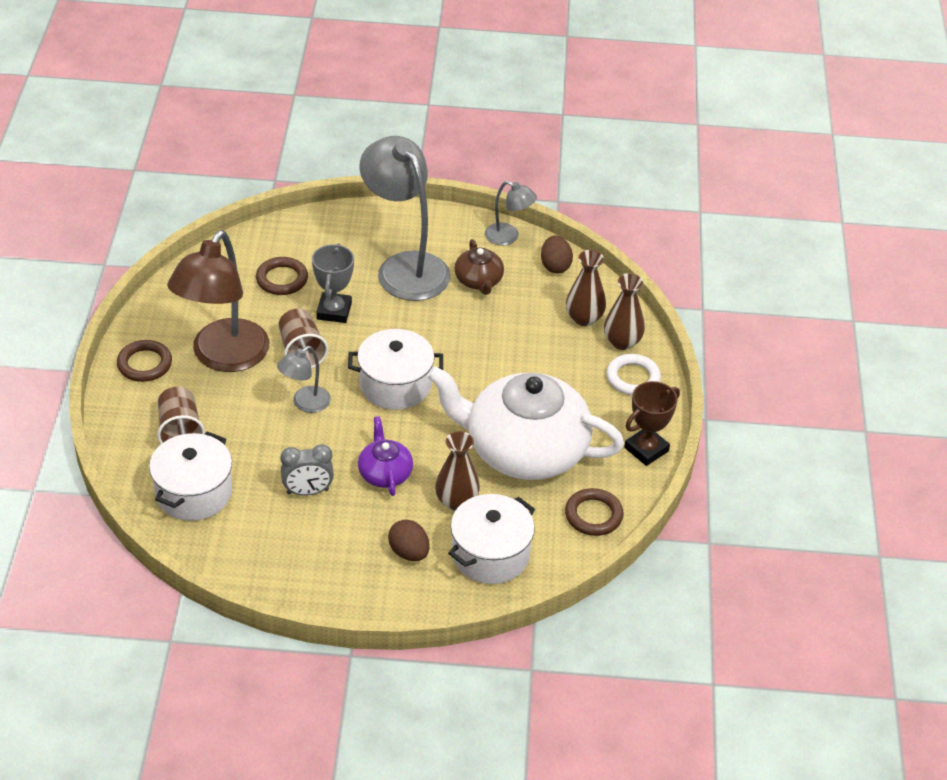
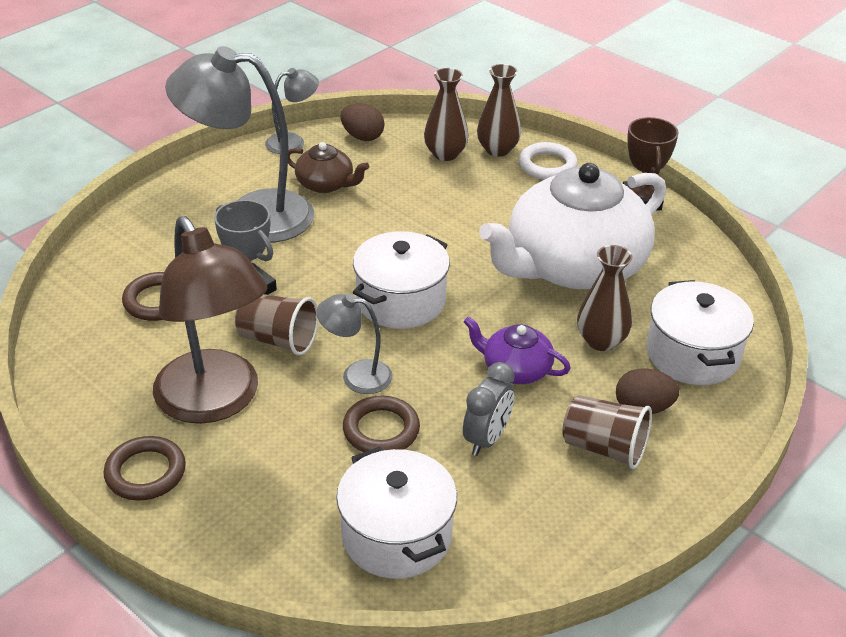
camera: 50 degrees left, 5 degrees down
brown cup [157,387,205,444] -> brown cup moved to [562,395,652,469]
grey lamp [277,346,331,413] -> grey lamp turned 105 degrees clockwise [316,294,393,394]
brown ring [565,488,623,536] -> brown ring moved to [343,395,420,452]

